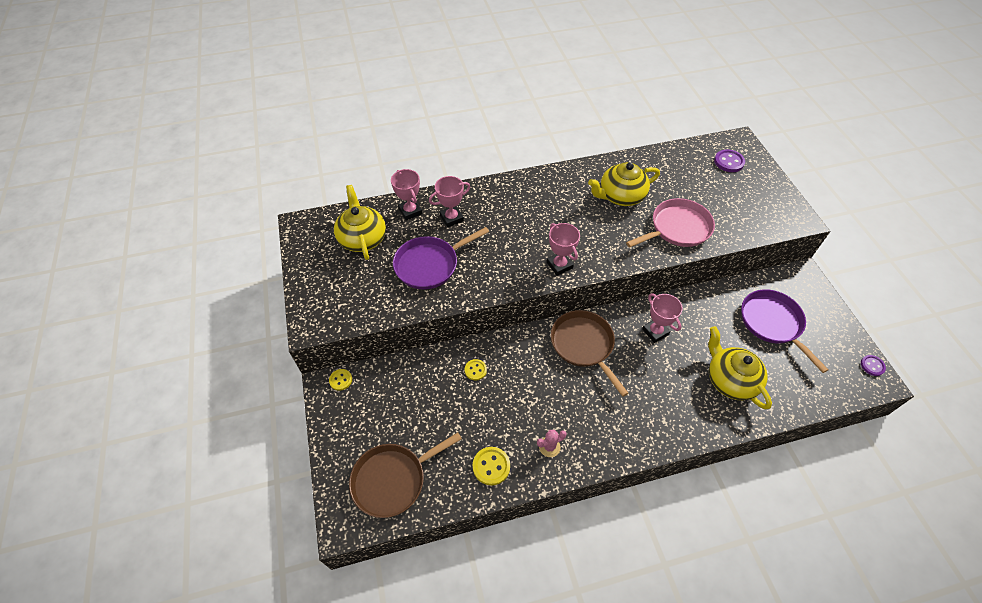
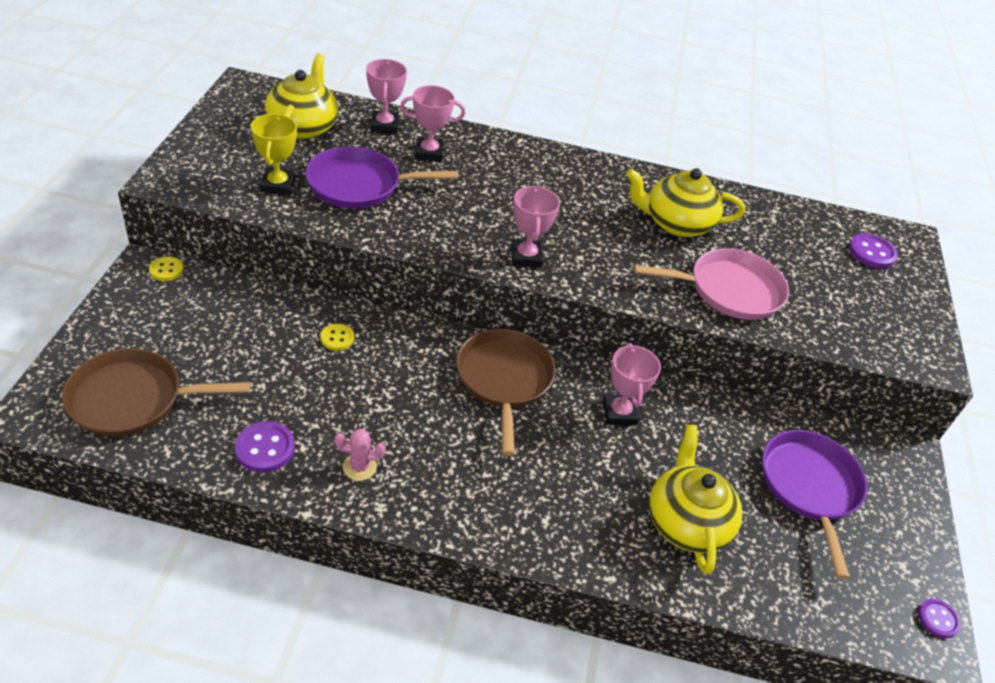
camera: 20 degrees right, 10 degrees down
yellow button [473,447,510,486] -> purple button [235,421,295,473]
none -> yellow trophy [251,114,297,196]

